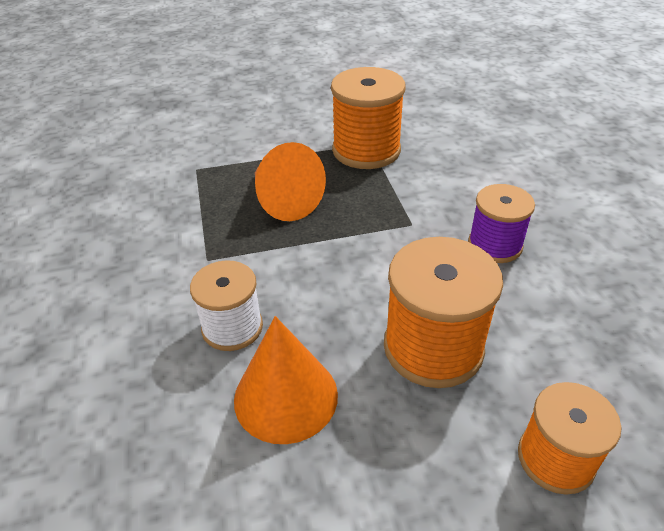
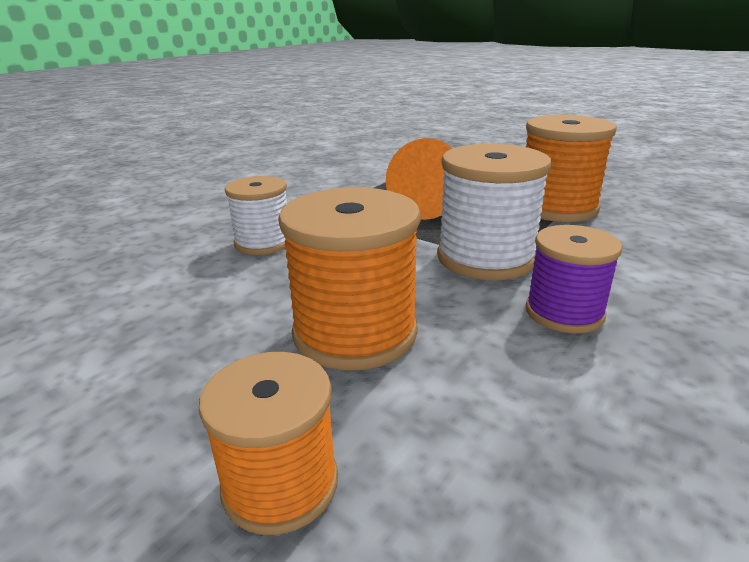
camera: 50 degrees right, 15 degrees down
orange cone [234,316,338,444] -> none
none -> white spool [437,144,551,280]

